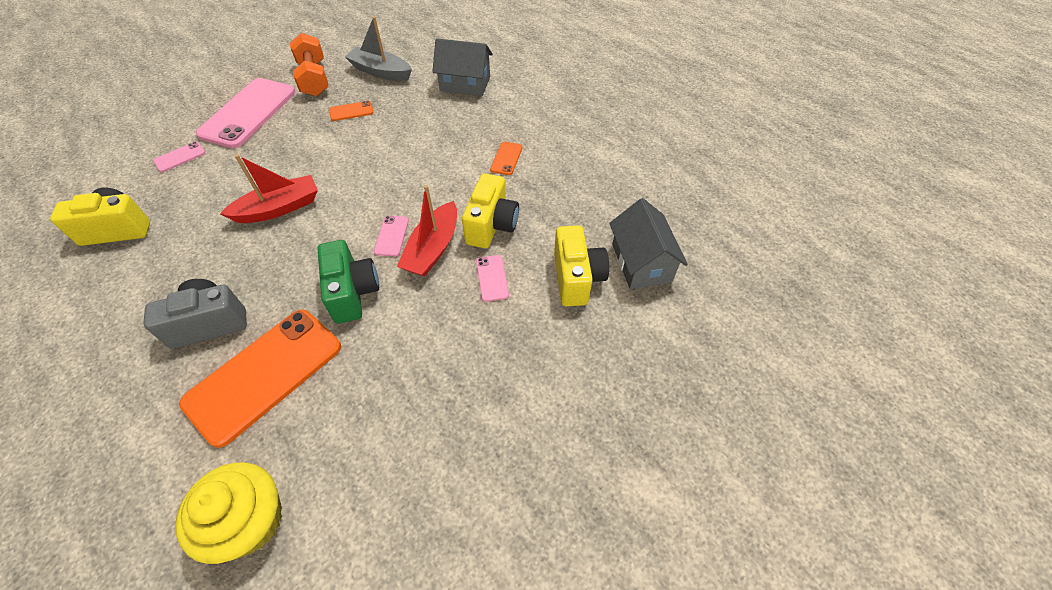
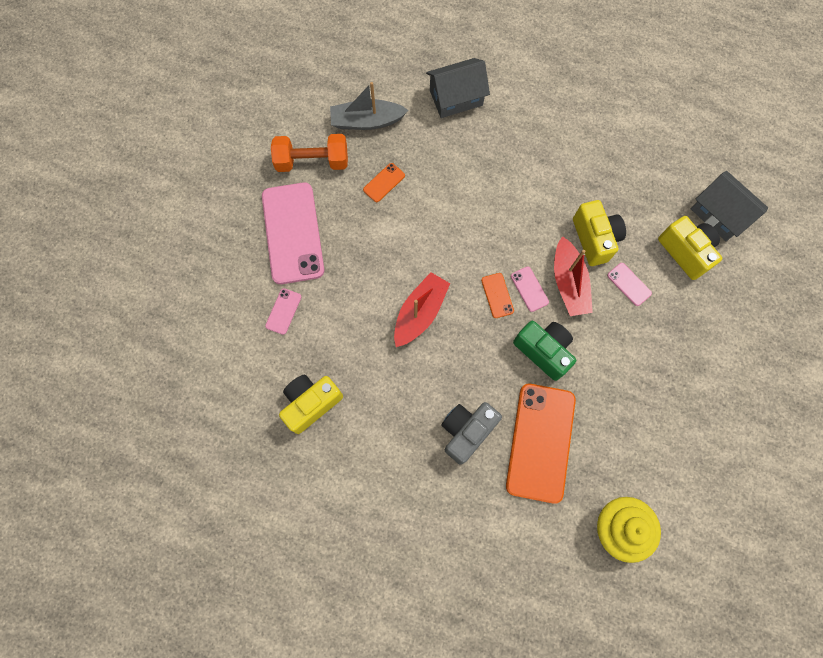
camera: 30 degrees left, 20 degrees up
orange dumbbell [290,33,329,96] -> orange dumbbell turned 45 degrees counterclockwise [271,134,348,172]
orange phone [490,142,523,175] -> orange phone moved to [481,273,514,318]

